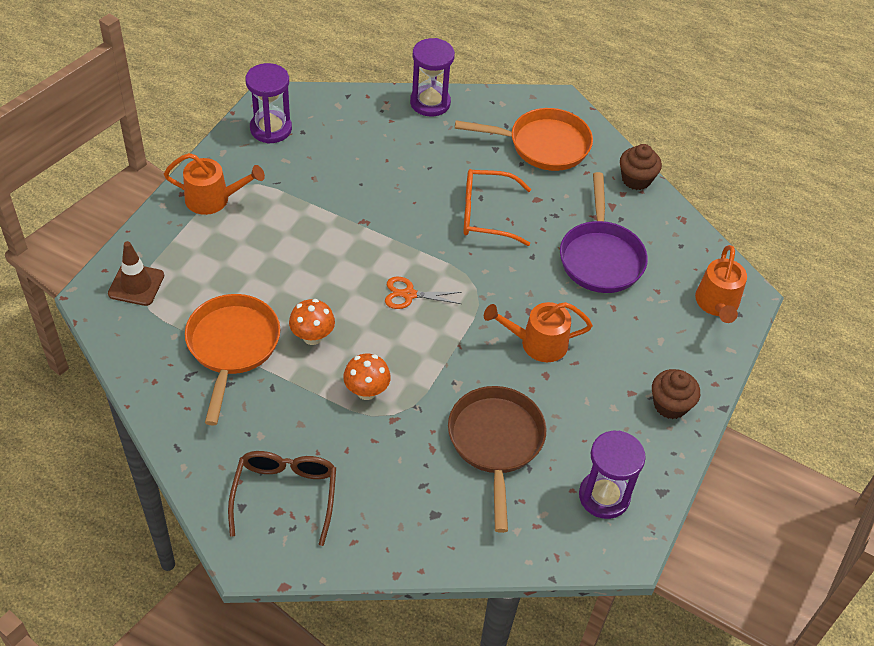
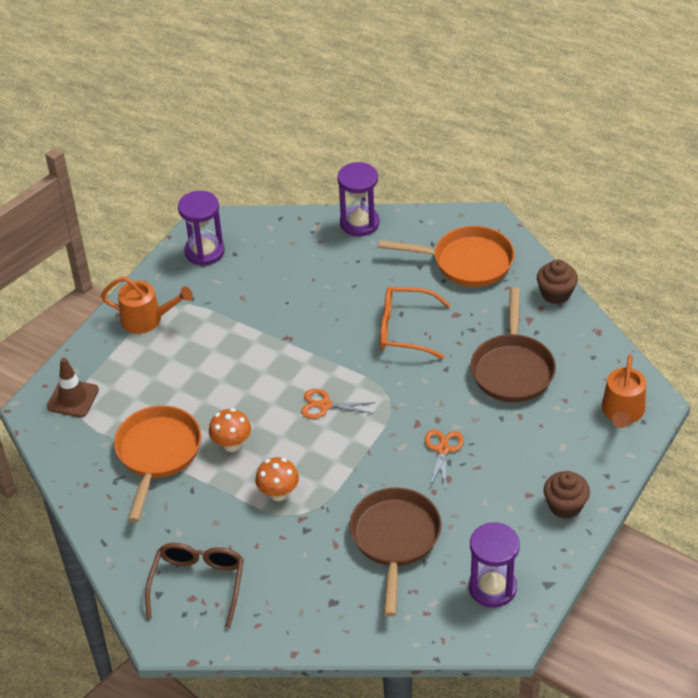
camera: 10 degrees right, 5 degrees down
orange watering can [484,302,593,362] -> orange scissors [425,430,464,490]
purple pan [560,172,648,293] -> brown pan [471,287,556,402]

